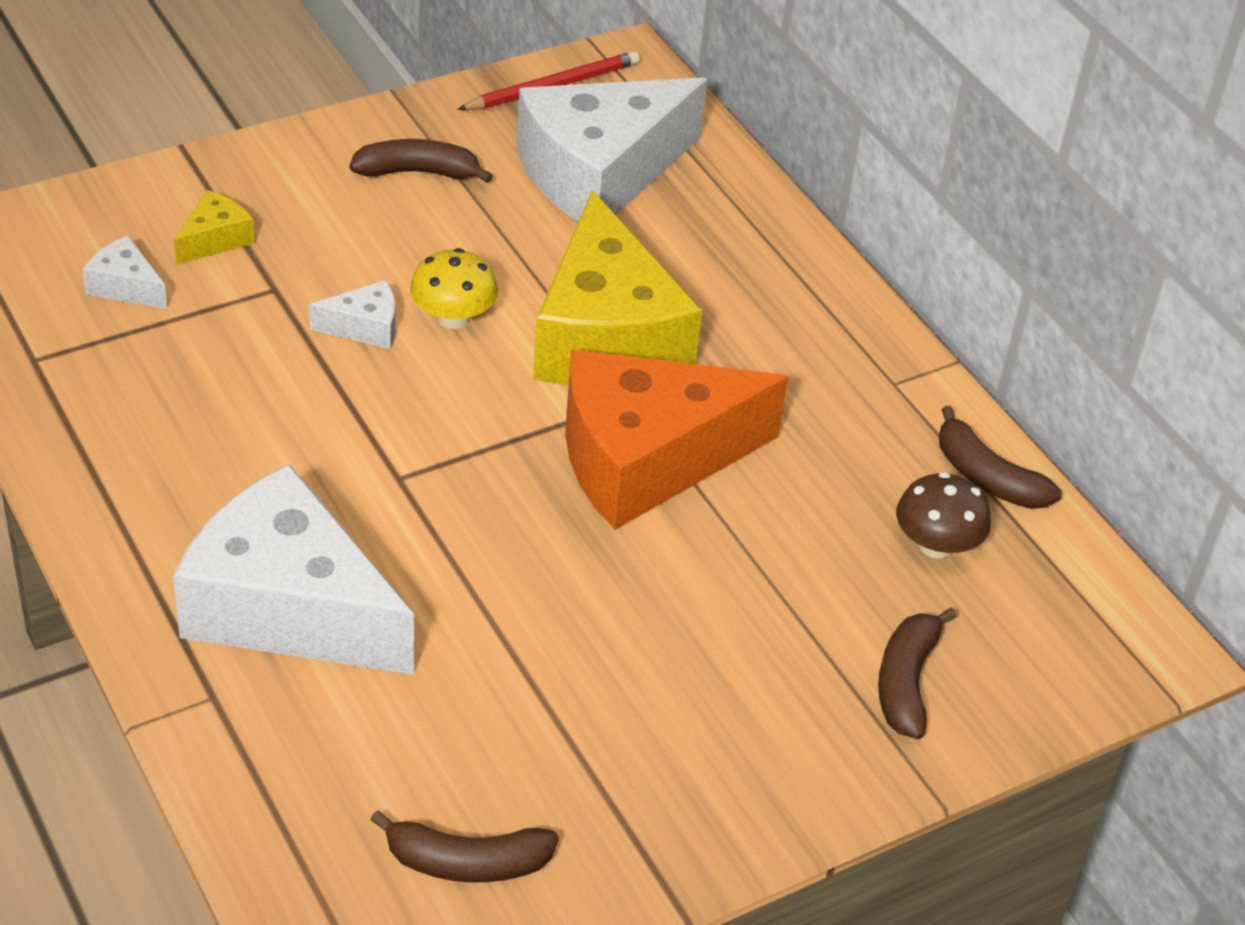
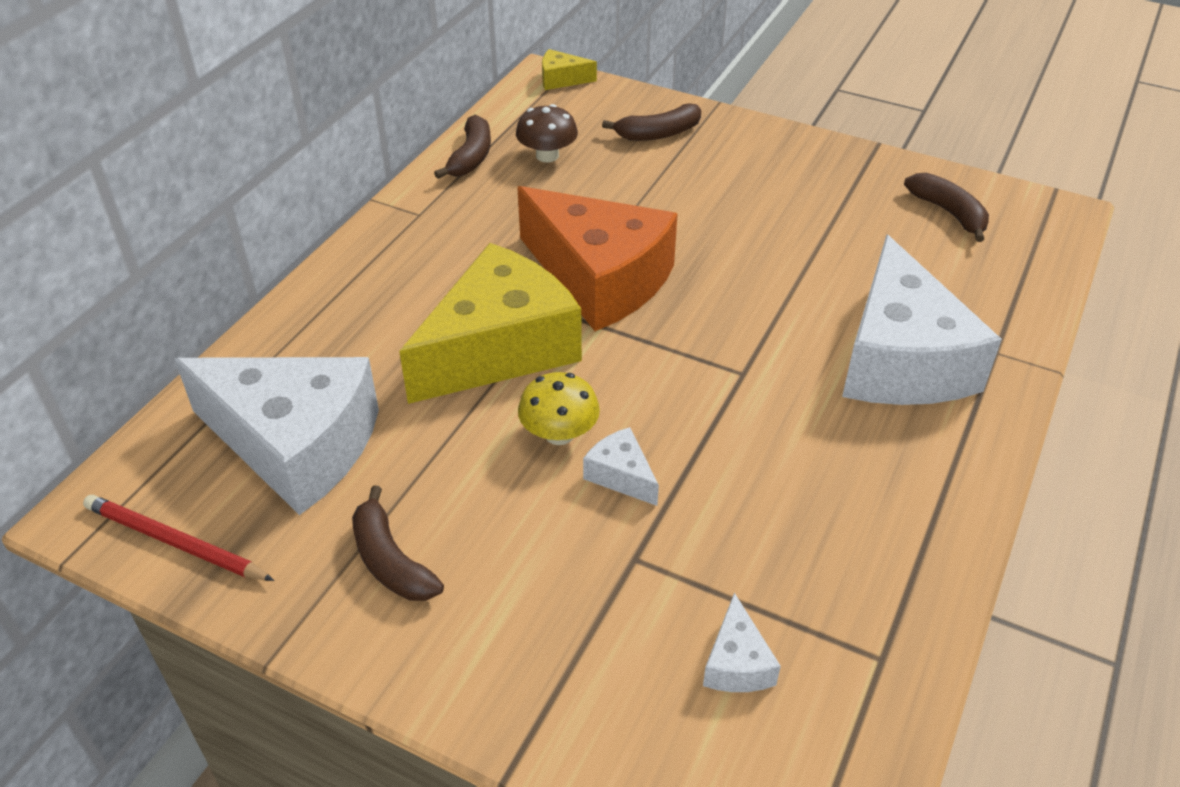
camera: 120 degrees left, 0 degrees up
yellow cheese [174,190,254,265] -> yellow cheese moved to [542,49,597,90]

